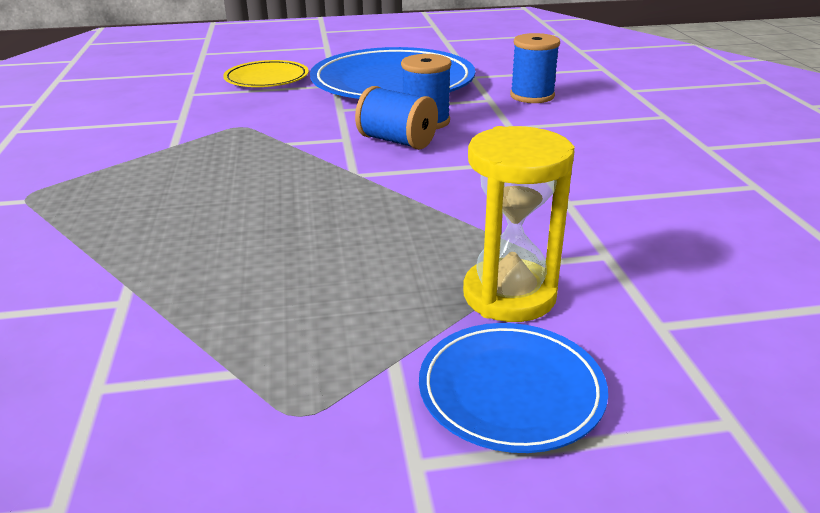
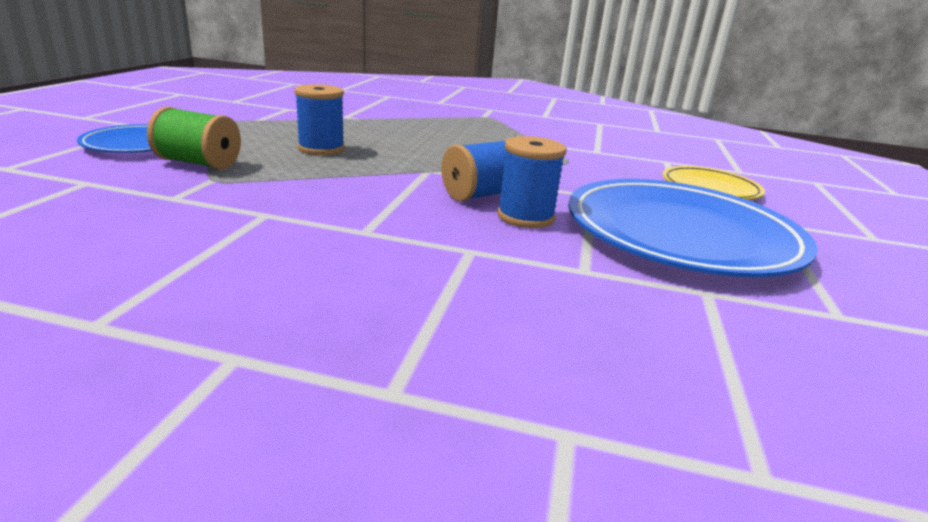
camera: 110 degrees right, 5 degrees down
yellow hourglass [463,126,575,322] -> green spool [147,107,241,170]
blue spool [510,33,560,103] -> blue spool moved to [294,84,345,155]

